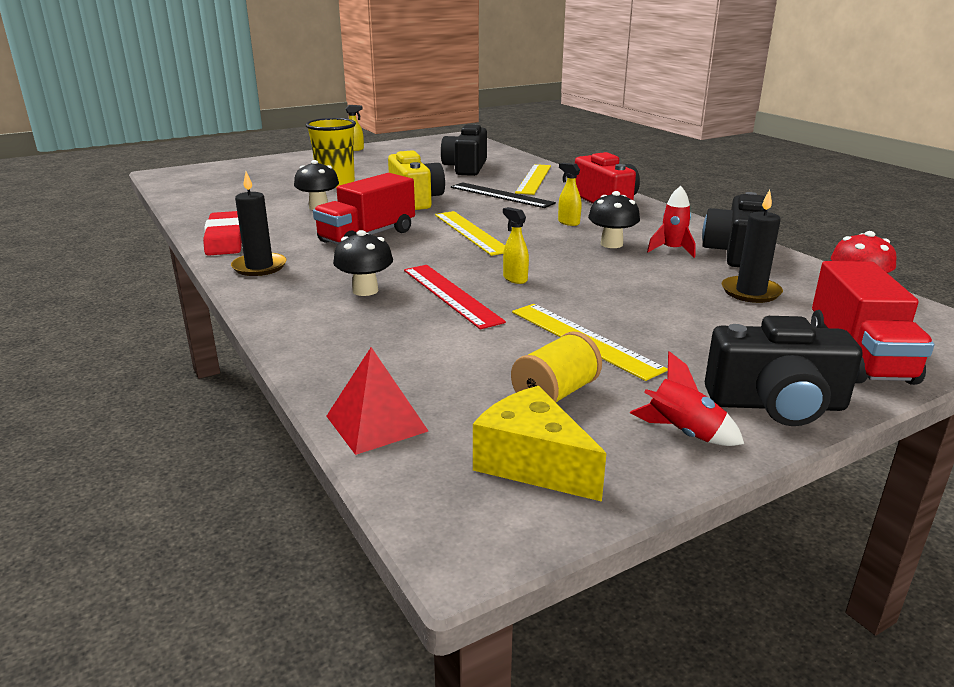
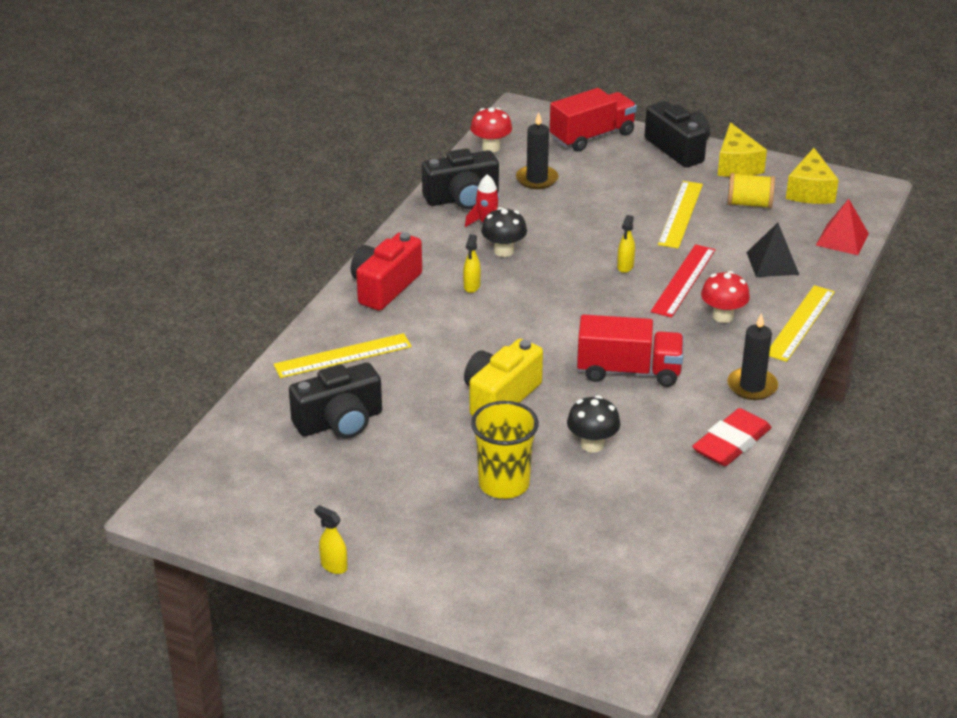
camera: 125 degrees left, 10 degrees up
black mushroom [333,230,393,296] -> red mushroom [701,271,750,323]
yellow ruler [435,211,505,256] -> yellow ruler moved to [769,285,835,362]
black ruler [451,182,556,208] -> none
red rocket [630,351,744,446] -> yellow cheese [718,122,767,177]
none -> black pyramid [746,223,799,277]

